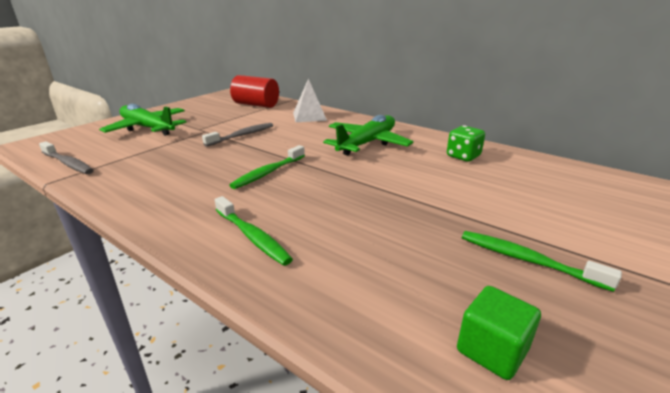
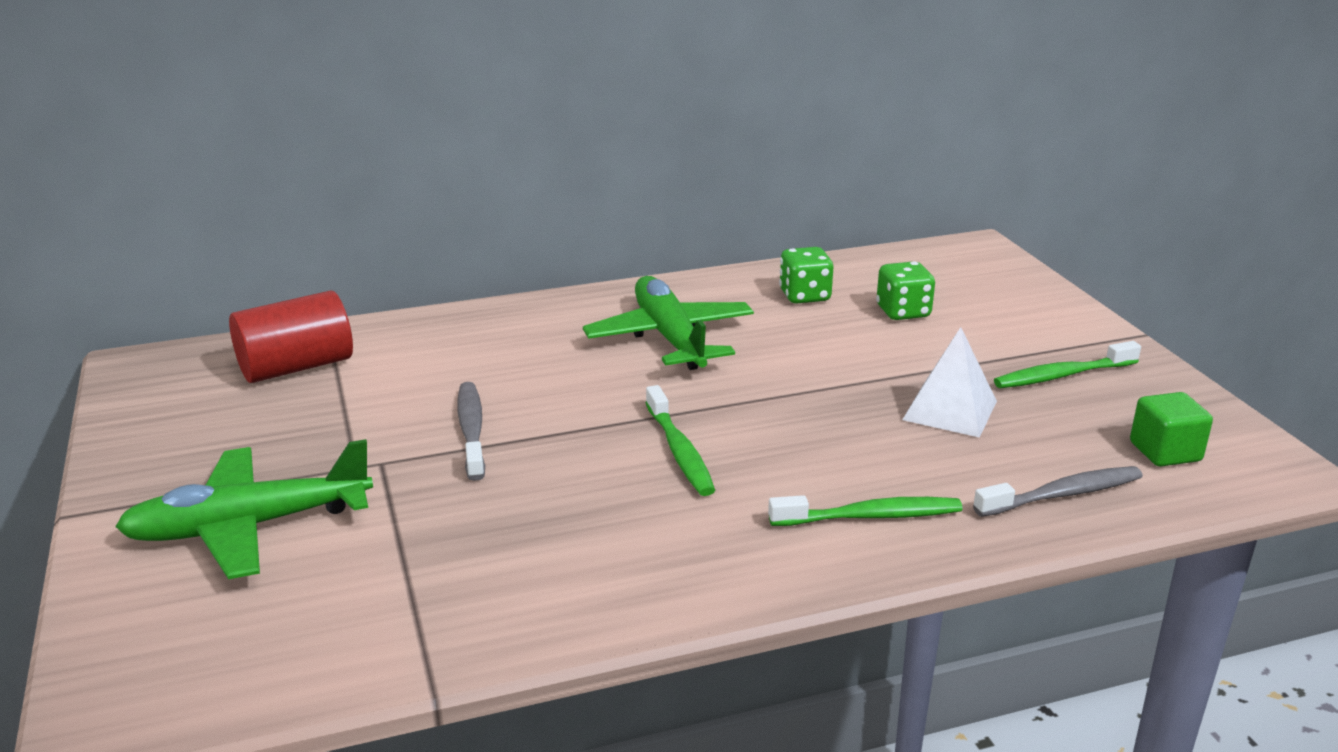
camera: 55 degrees left, 0 degrees up
grey toothbrush [39,141,94,174] -> grey toothbrush moved to [973,466,1143,517]
white pyramid [293,78,327,122] -> white pyramid moved to [902,327,997,438]
none -> green dice [876,261,935,320]

